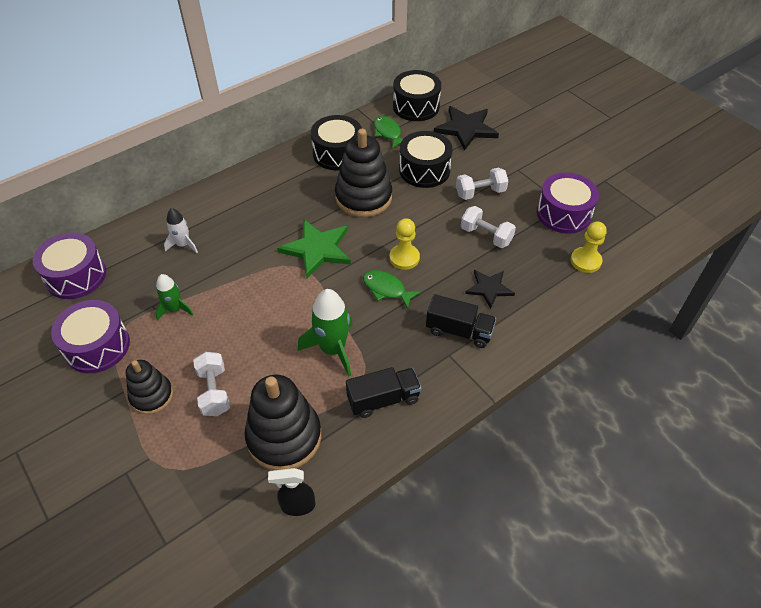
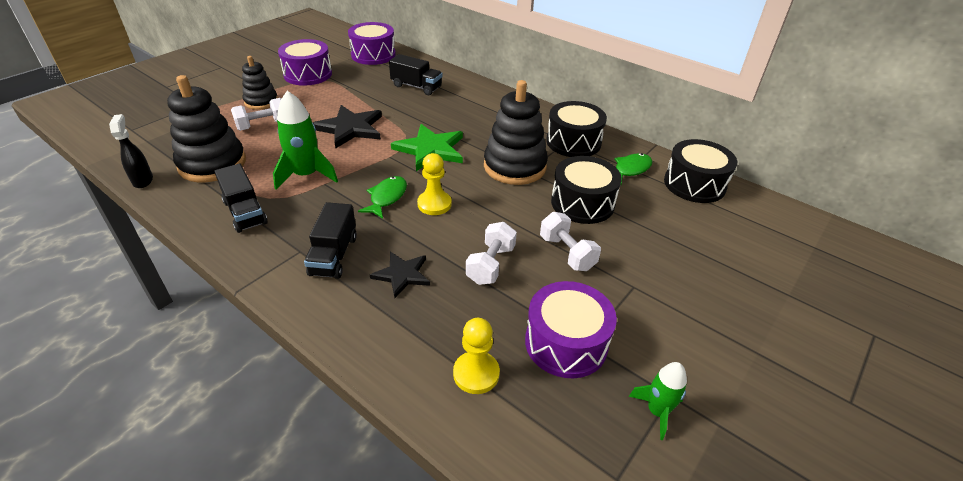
camera: 75 degrees right, 10 degrees down
green rocket [155,274,193,321] -> green rocket moved to [629,362,687,440]
white rocket [164,208,198,253] -> black truck [389,54,443,95]
black star [434,106,499,151] -> black star moved to [313,105,382,149]

